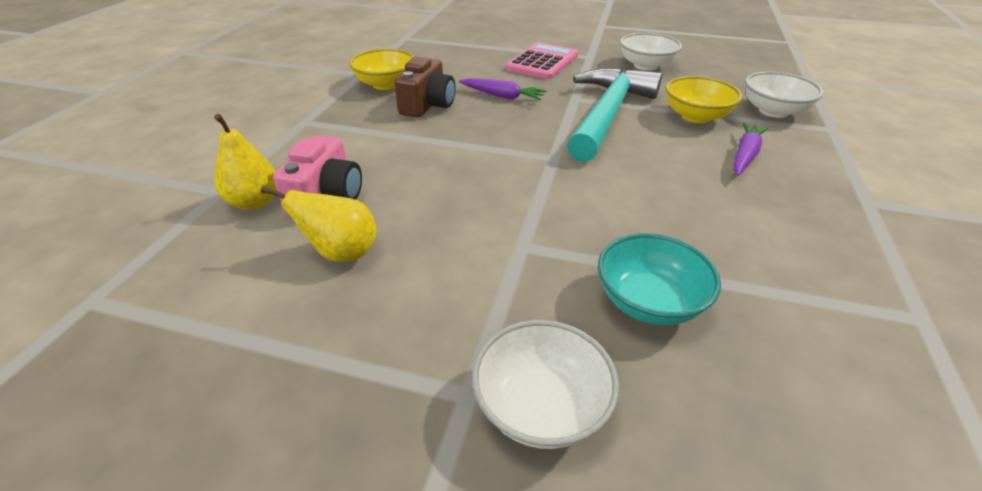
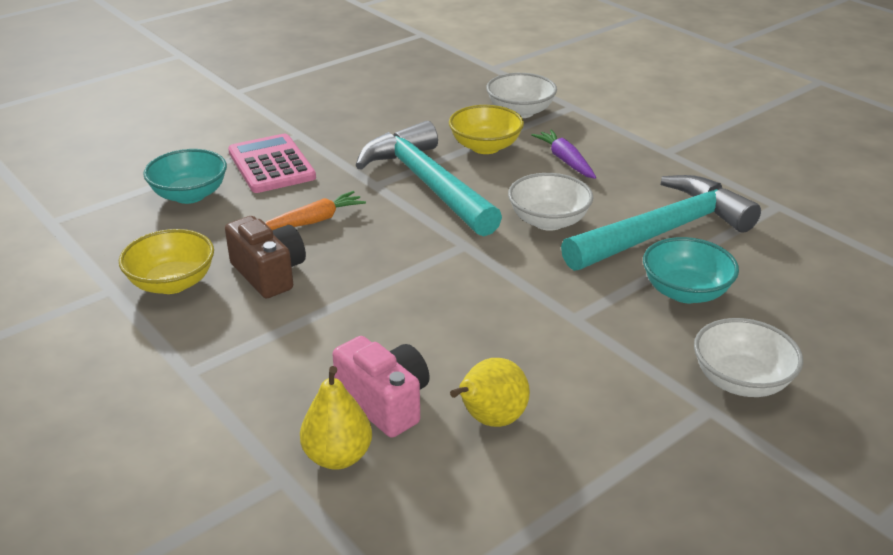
camera: 55 degrees left, 5 degrees down
purple carrot [459,78,547,100] -> orange carrot [265,191,366,230]
white bowl [620,33,682,71] -> white bowl moved to [508,173,593,231]
none -> turquoise bowl [143,149,227,204]
none -> turquoise hammer [561,175,761,271]

